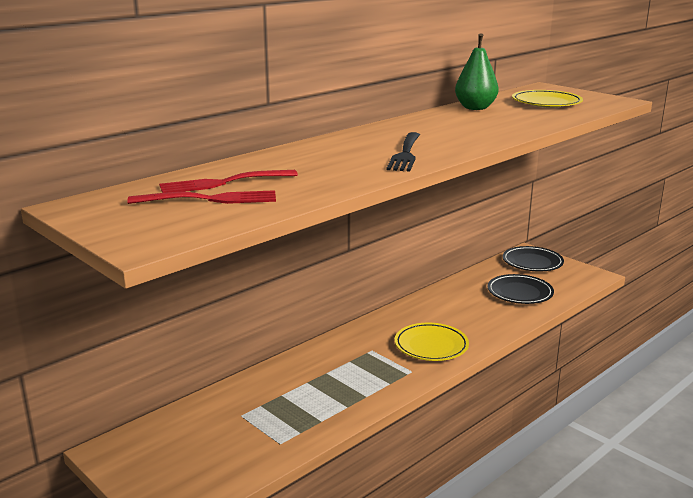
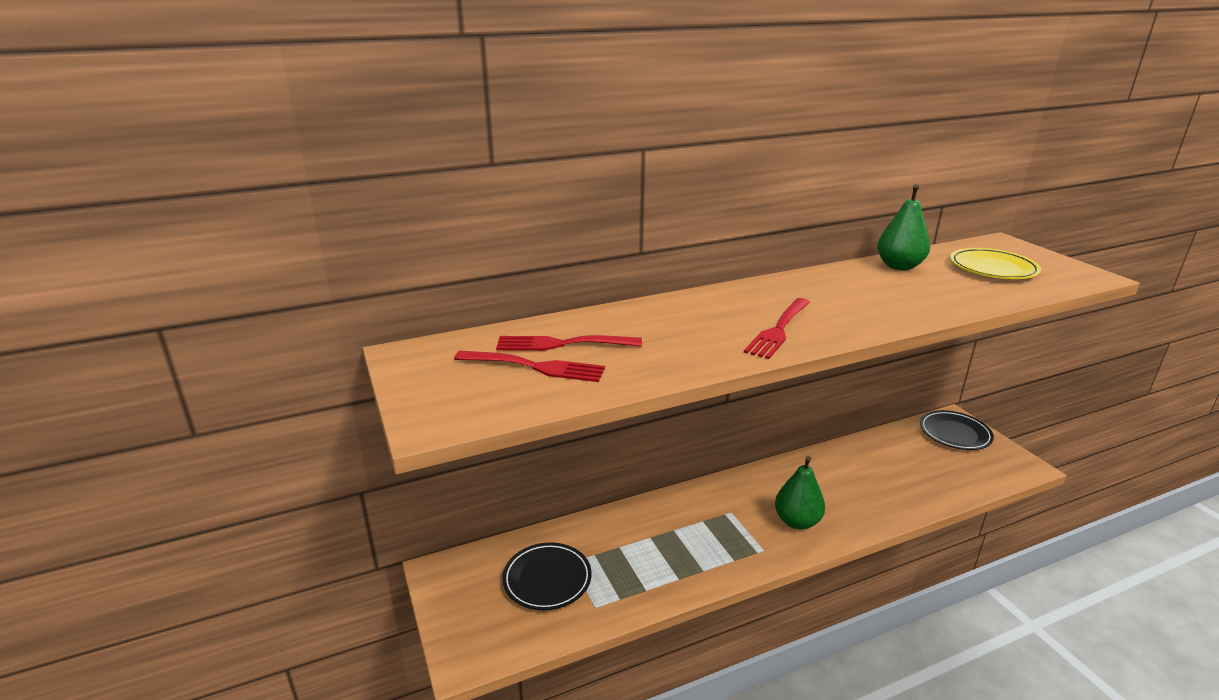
camera: 20 degrees right, 5 degrees up
black fork [387,132,420,172] -> red fork [744,298,810,359]
yellow plate [395,323,469,361] -> green pear [775,456,825,529]
black plate [487,274,554,304] -> black plate moved to [502,543,592,610]

